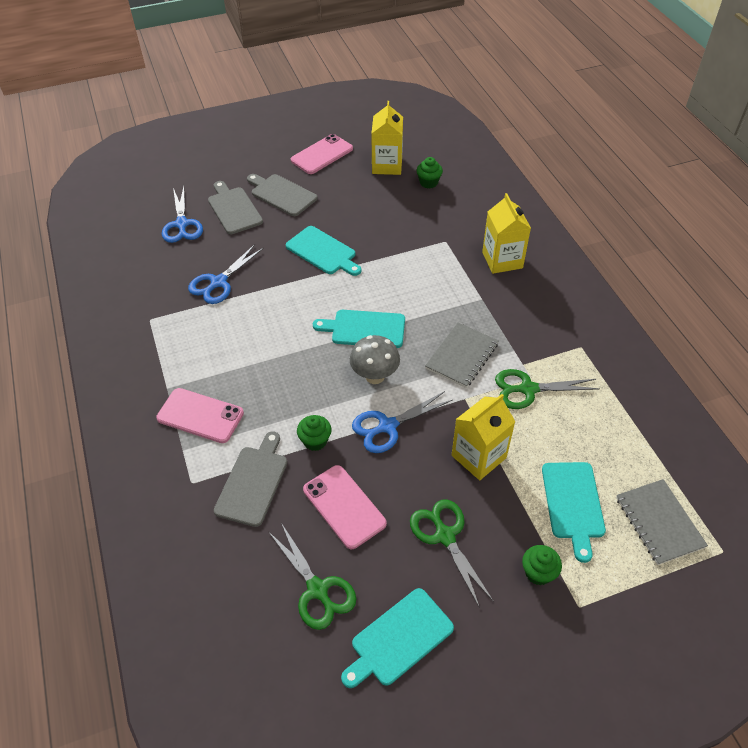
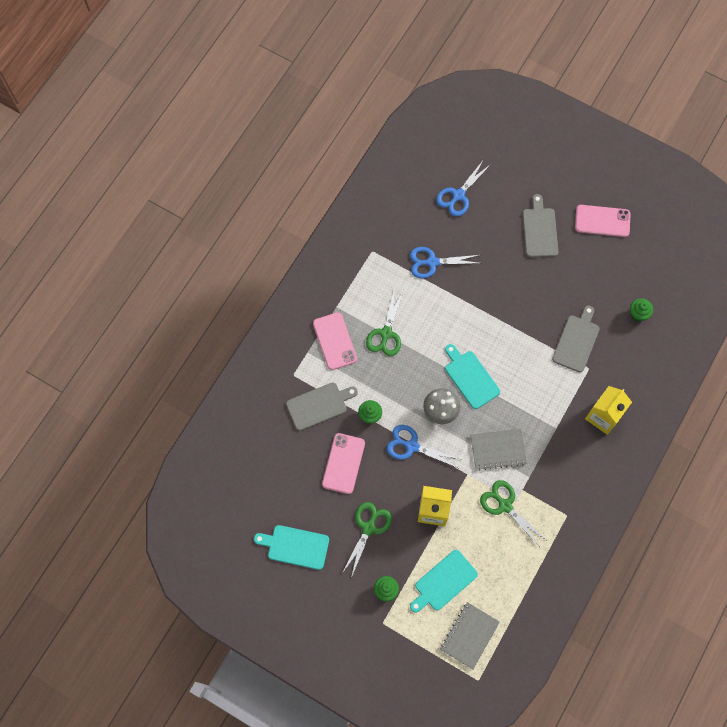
camera: 50 degrees right, 20 degrees up
grey cutting board [208,181,263,234] -> grey cutting board moved to [552,306,600,372]
green scissors [268,523,356,630] -> green scissors moved to [366,287,403,356]
turquoise cutting board [286,226,362,276] -> none
yellow carton [371,101,403,175] -> none

